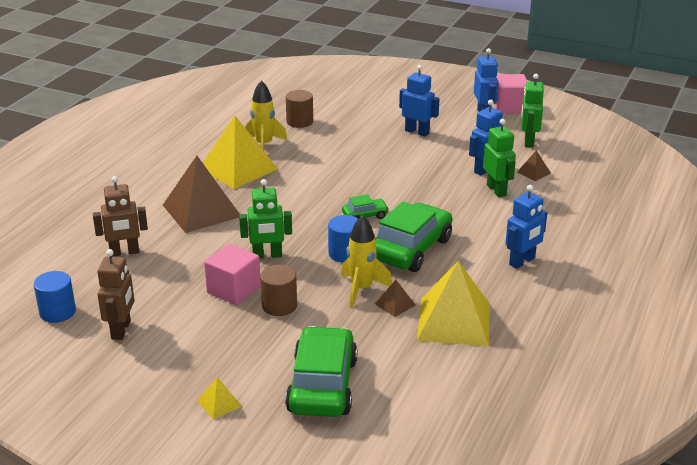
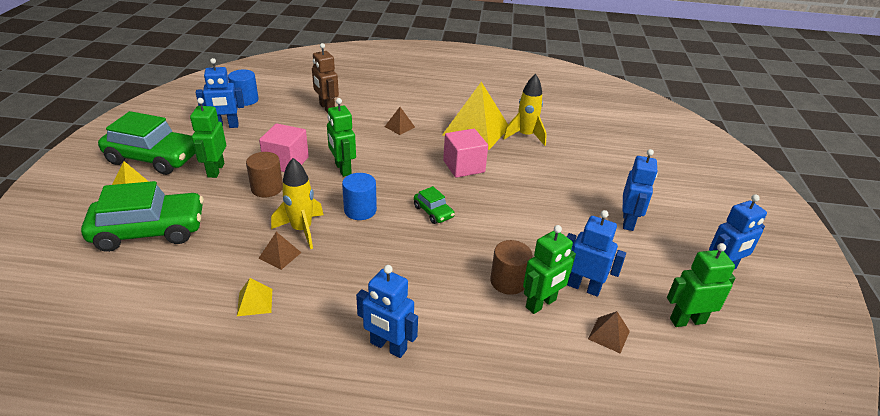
camera: 70 degrees right, 5 degrees up
brown robot [97,249,135,340] -> blue robot [196,58,244,128]
brown pyramid [163,156,240,233] -> brown pyramid [385,107,415,135], size x0.43
brown cylinder [286,90,313,128] -> brown cylinder moved to [490,240,532,295]
green car [375,202,452,272] -> green car moved to [98,111,196,175]
yellow pyramid [417,261,490,346] -> yellow pyramid [237,278,272,316], size x0.43
pink cube [494,74,528,114] -> pink cube moved to [443,129,488,178]
none -> green robot [190,98,226,178]

